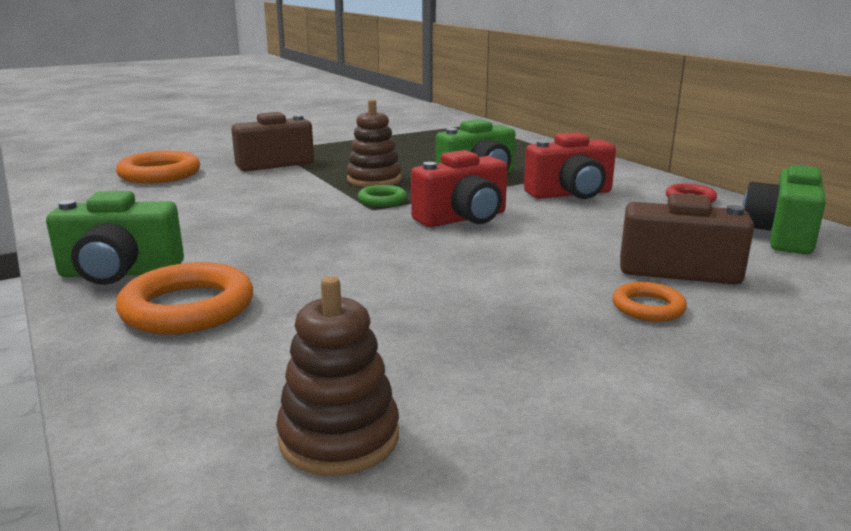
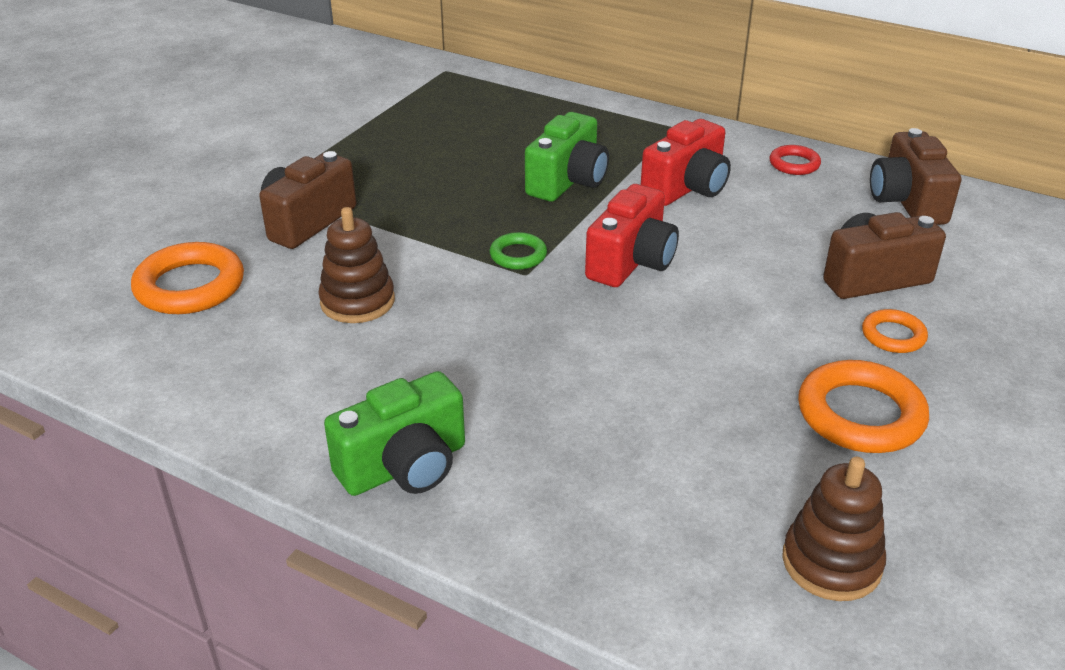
camera: 30 degrees left, 15 degrees up
orange ring [116,262,253,334] -> orange ring moved to [798,360,929,453]
brown stacking toy [346,99,402,187] -> brown stacking toy moved to [318,207,395,323]
green camera [742,164,826,255] -> brown camera [870,128,961,225]

